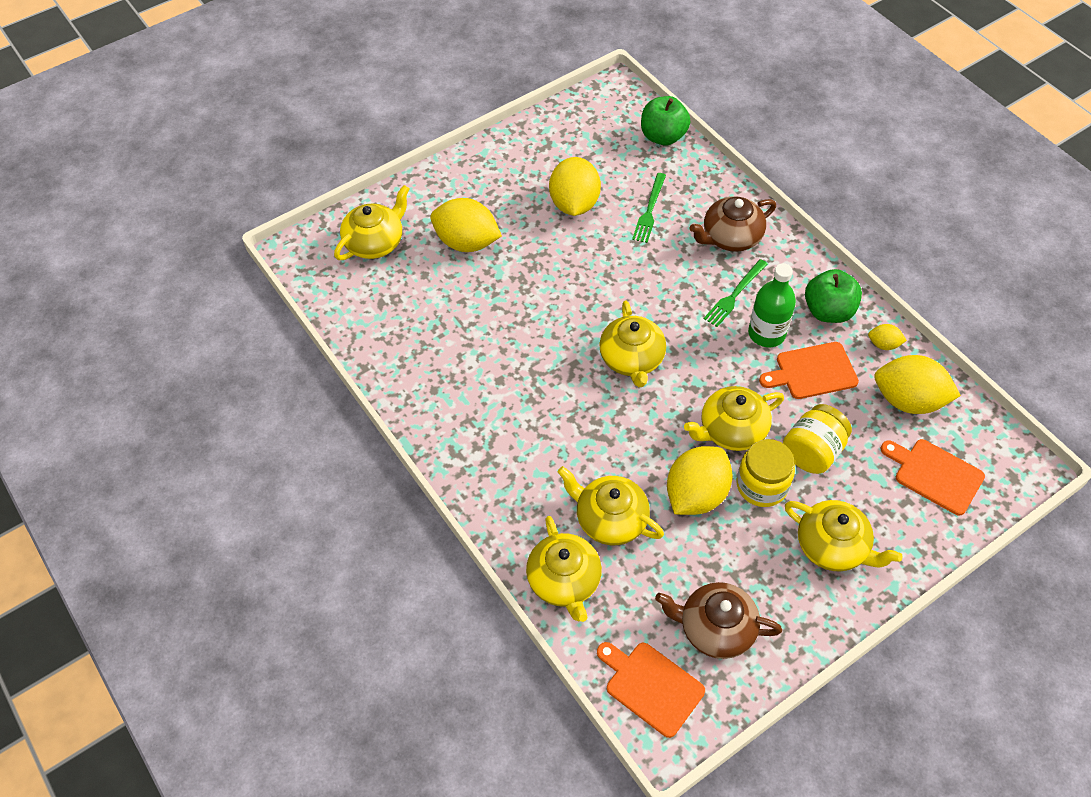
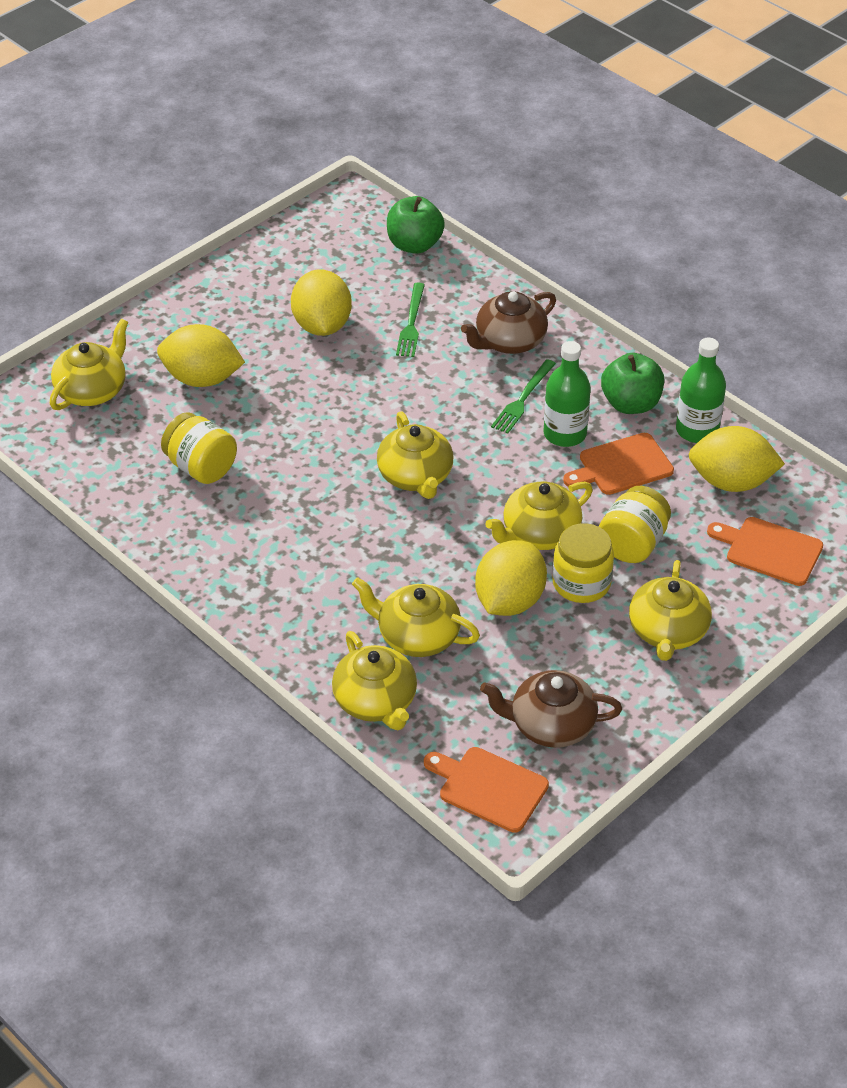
camera: 10 degrees left, 10 degrees down
yellow teapot [785,500,903,571] -> yellow teapot turned 75 degrees clockwise [629,560,712,661]
yellow lemon [868,324,907,350] -> green bottle [676,338,726,443]
none -> yellow jar [161,412,237,484]

